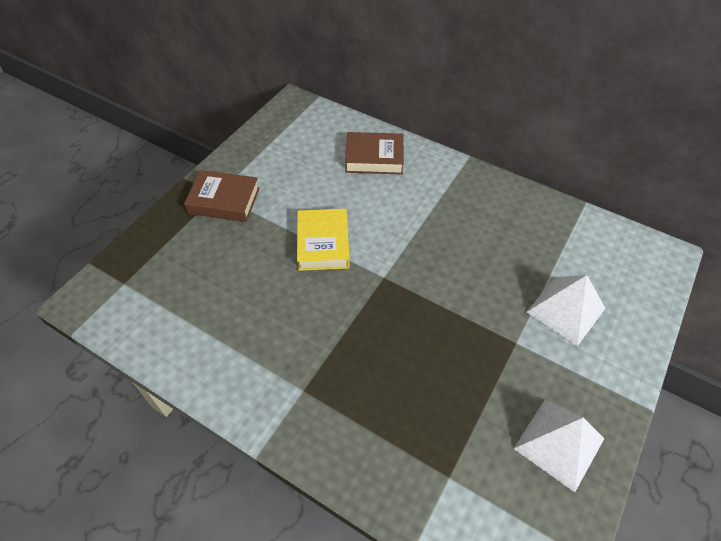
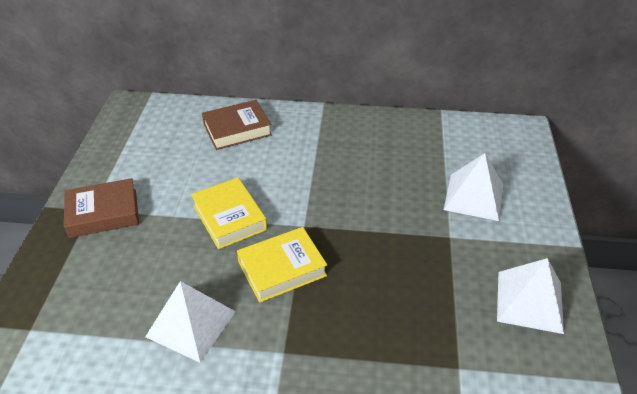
camera: 25 degrees left, 10 degrees down
none -> white pyramid [145,281,236,363]
none -> yellow book [237,227,327,303]

